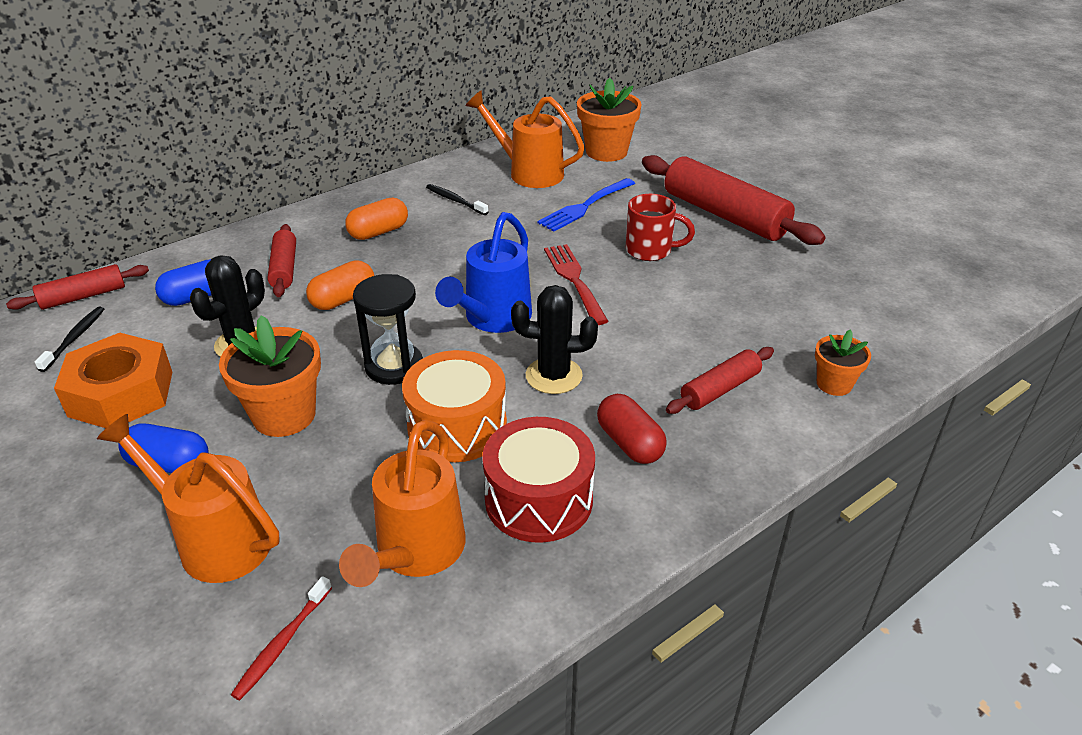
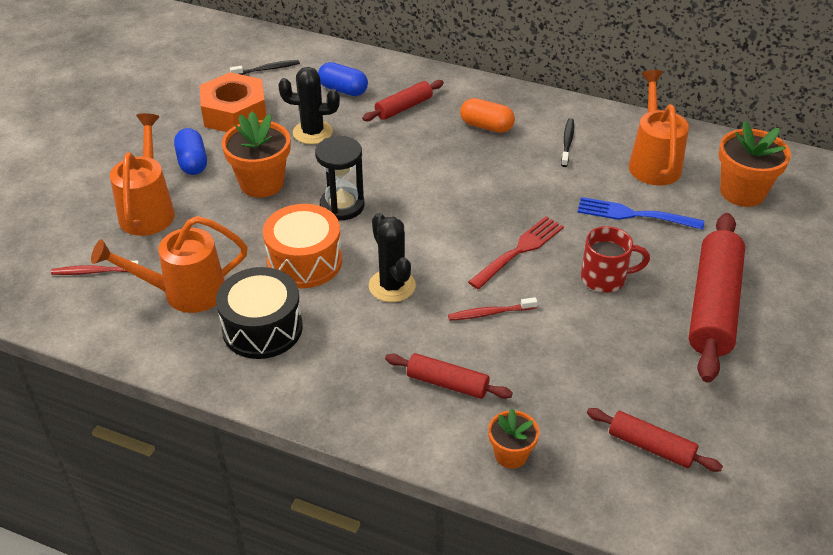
camera: 60 degrees right, 5 degrees up
red rolling pin [6,264,149,310] -> red rolling pin moved to [587,408,723,472]
orange capsule [306,260,374,310] -> none
blue watering can [435,212,532,333] -> none
red drum [482,417,595,543] -> black drum [216,267,303,359]
red capsule [597,394,667,464] -> none
red mug [625,194,695,261] -> red mug turned 75 degrees counterclockwise [581,226,650,292]
none -> red toothbrush [448,297,537,321]

